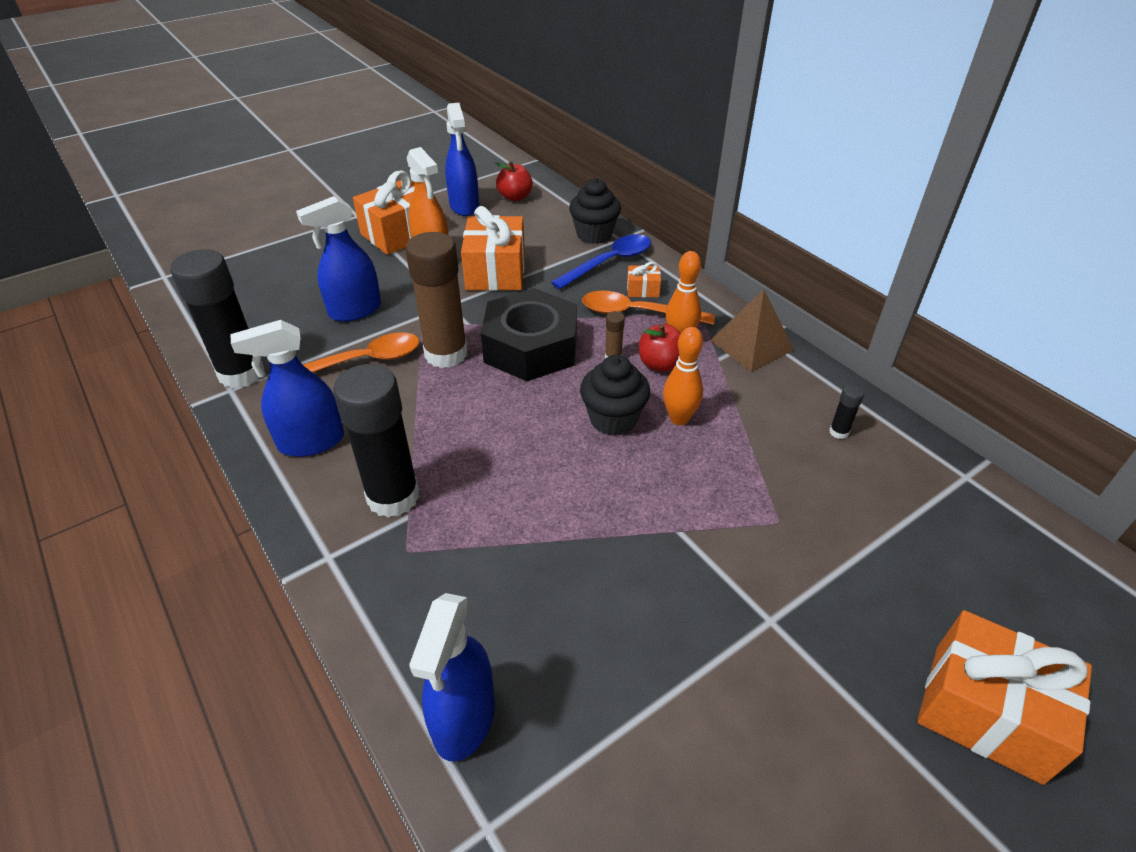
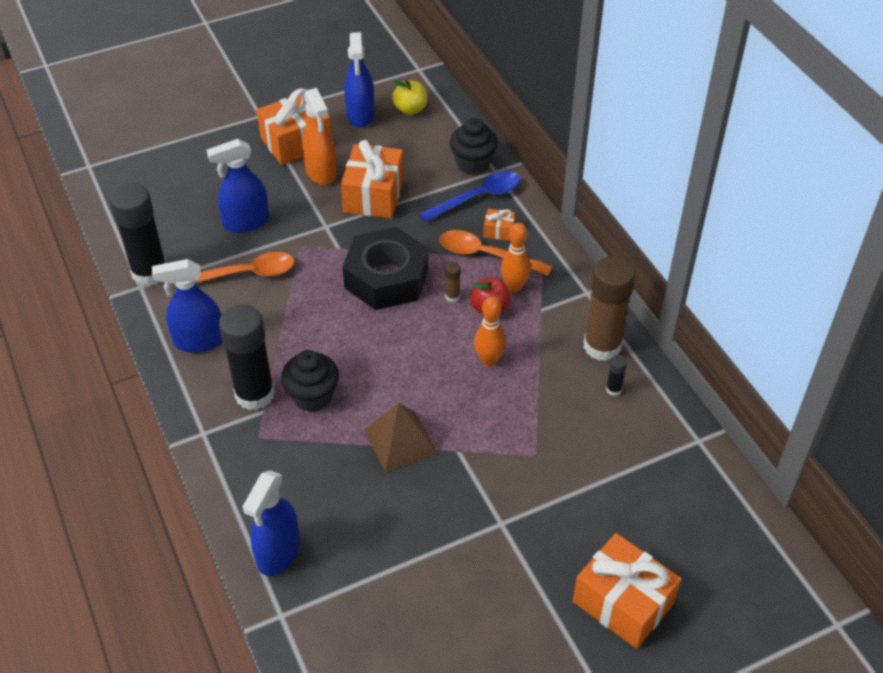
camera: 10 degrees right, 5 degrees up
brown glue stick [405,232,468,368] -> brown glue stick moved to [584,256,635,361]
red apple [495,161,533,201] -> yellow apple [392,80,427,115]
black cupcake [580,355,650,436] -> black cupcake moved to [281,350,339,412]
brown pyramid [710,290,794,372] -> brown pyramid moved to [364,403,437,473]

